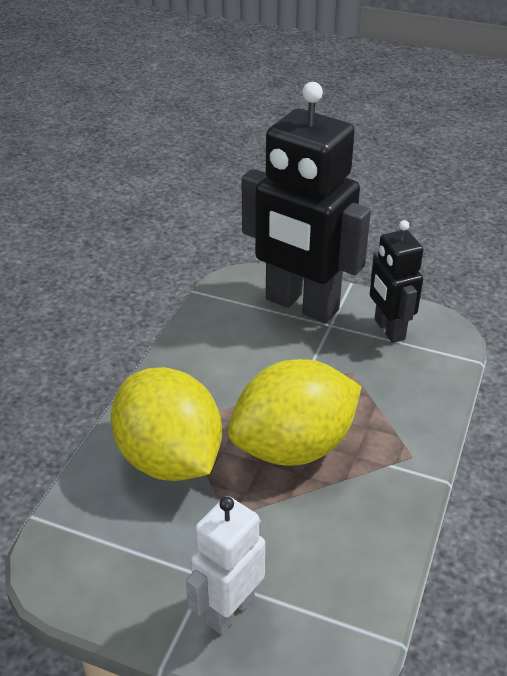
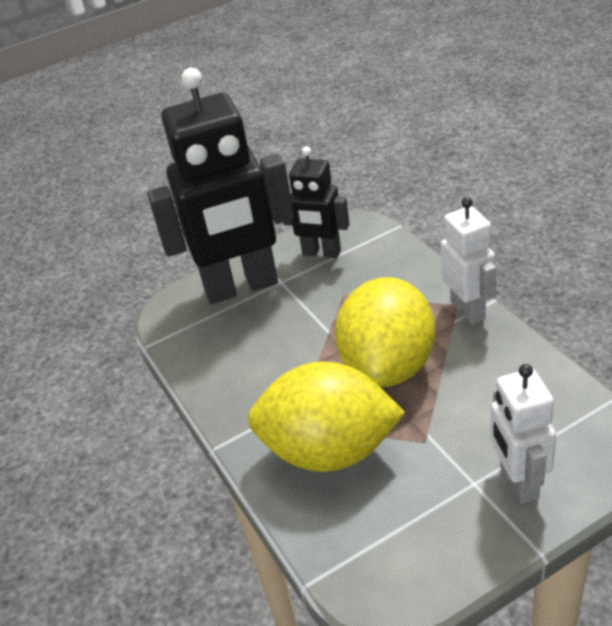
camera: 45 degrees left, 0 degrees up
none -> white robot [441,197,496,325]

